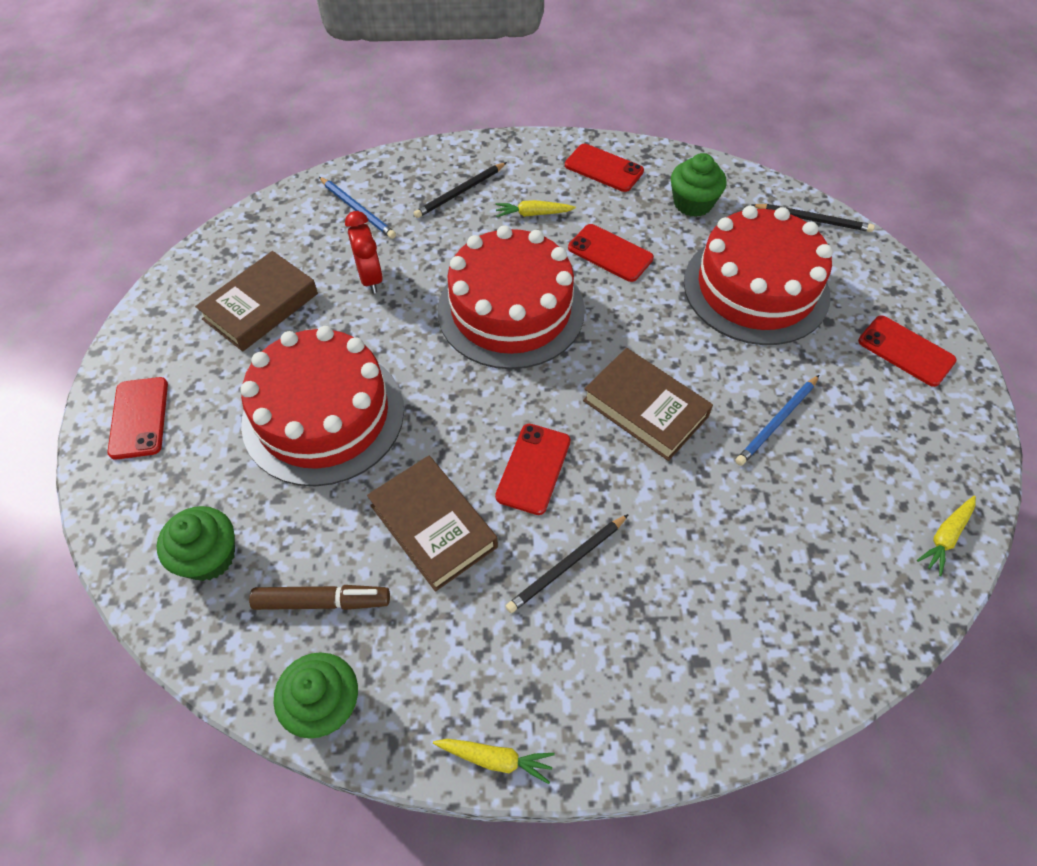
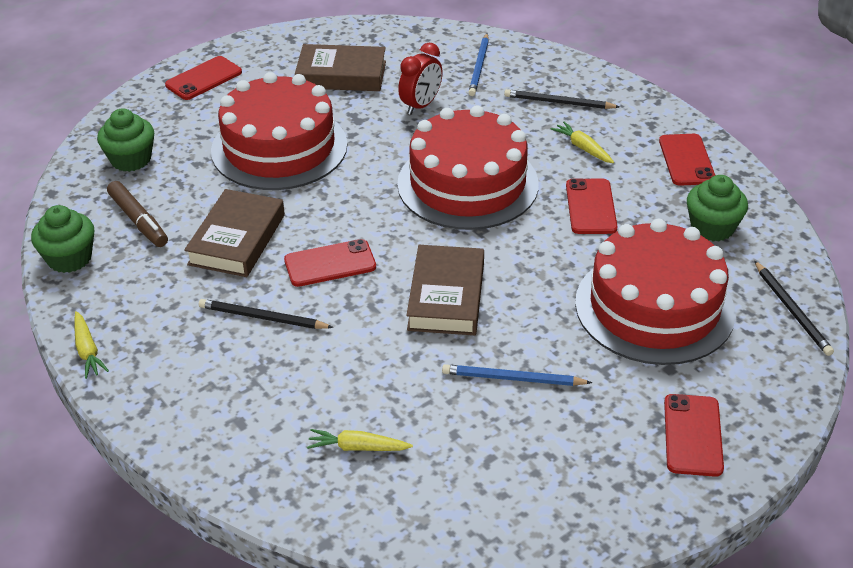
camera: 55 degrees right, 15 degrees down
yellow carrot [917,496,976,576] -> yellow carrot moved to [307,429,413,451]

